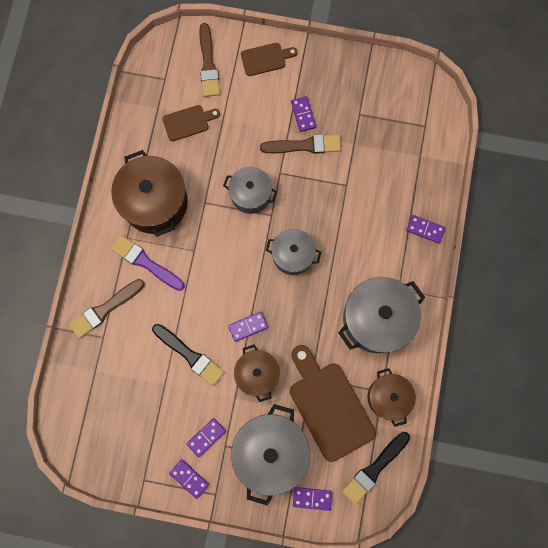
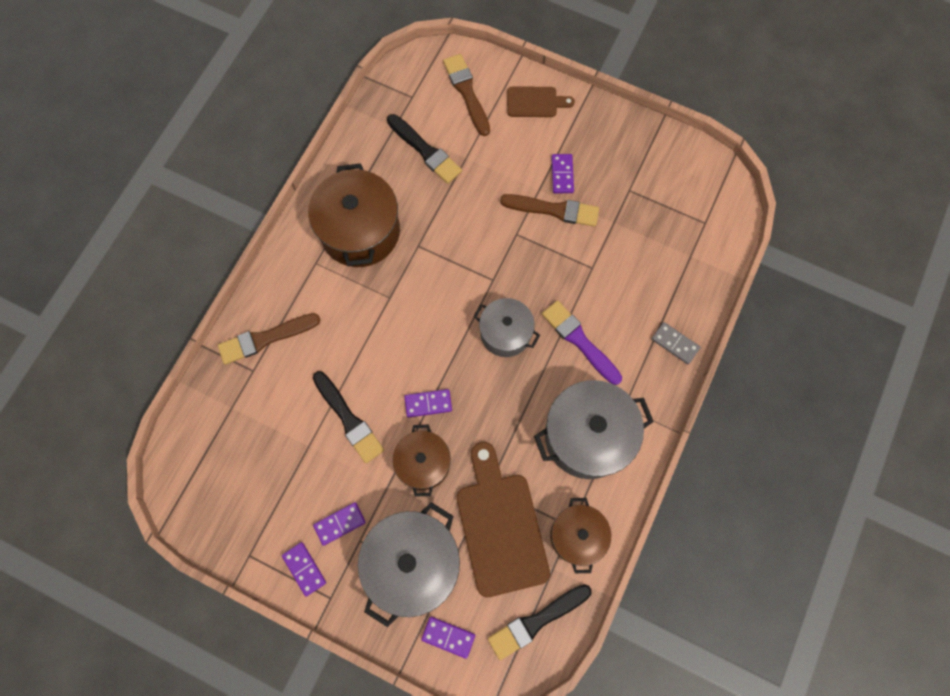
camera: 15 degrees right, 5 degrees down
purple brush [111,235,185,291] -> purple brush moved to [542,300,622,385]
brown cutting board [162,105,220,141] -> black brush [387,114,462,184]
brown brush [199,23,220,97] -> brown brush turned 150 degrees clockwise [443,54,490,136]
grey pot [223,167,277,214] -> none
purple domino [406,215,445,243] -> grey domino [652,322,701,364]

